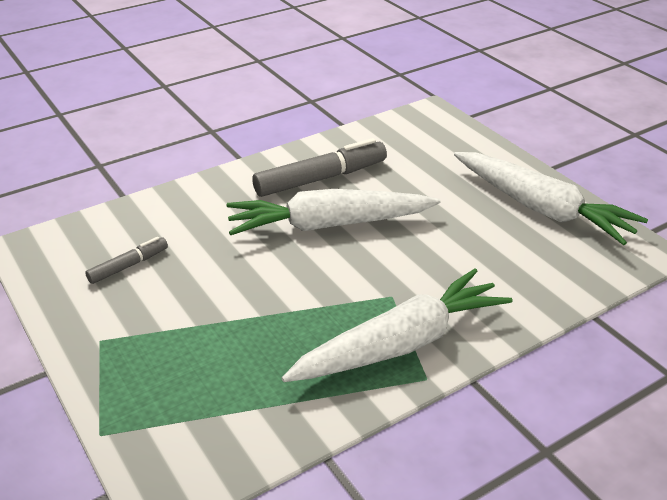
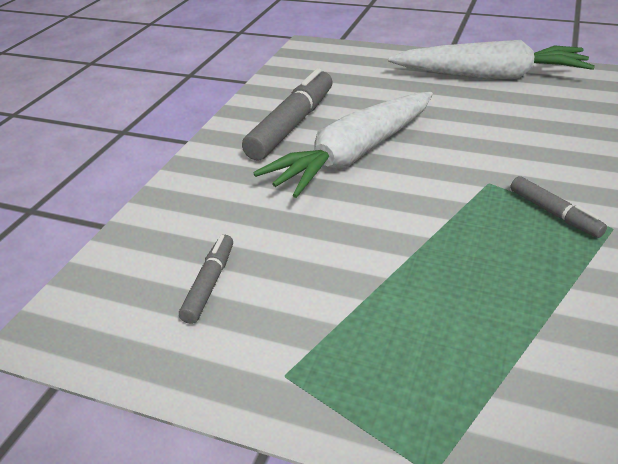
camera: 35 degrees left, 0 degrees up
white carrot [282,269,513,382] -> grey marker [511,176,607,238]

